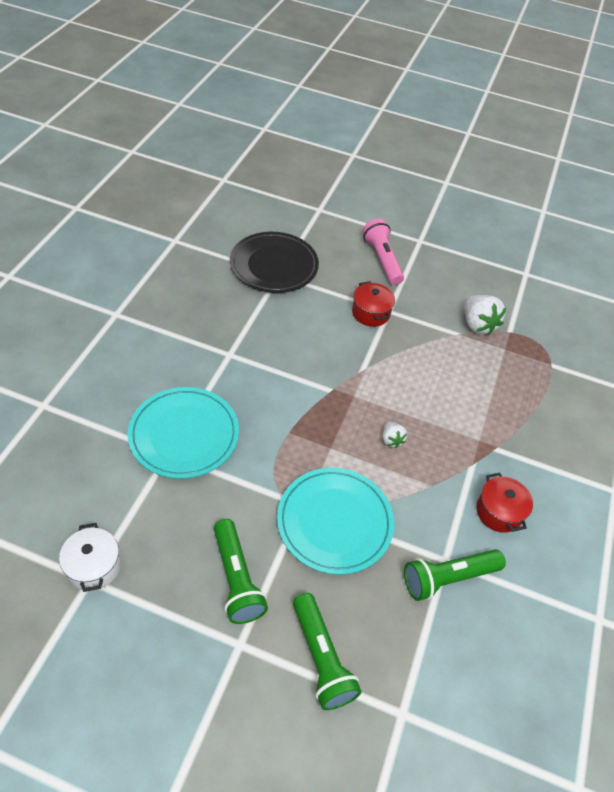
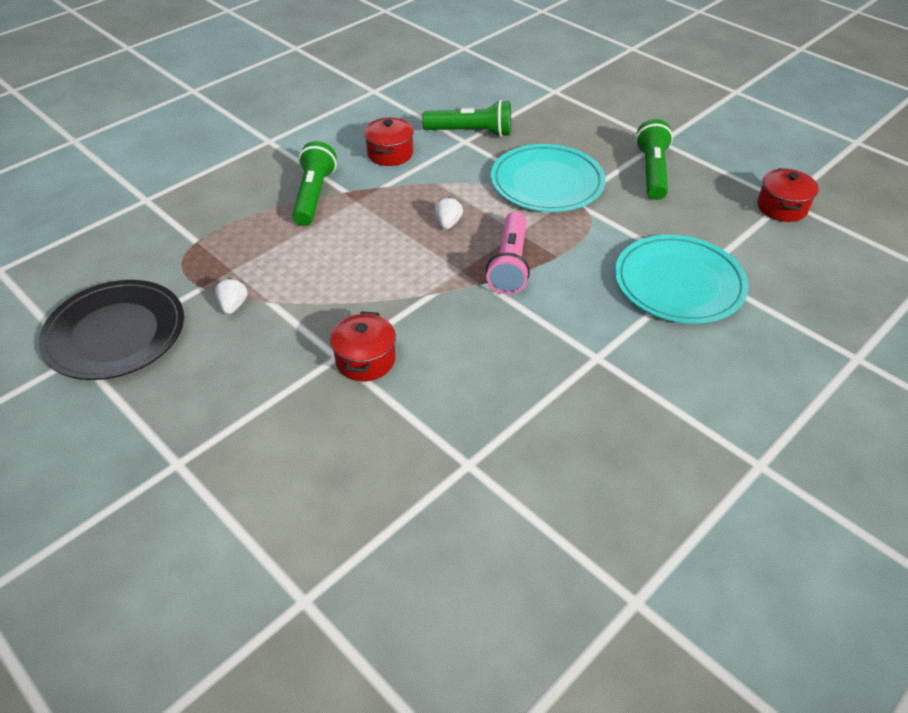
camera: 150 degrees left, 5 degrees down
white pot [59,523,121,592] -> red pot [757,168,819,222]
black plate [230,232,319,293] -> black plate moved to [39,280,184,380]
green flashlight [293,593,361,710] -> green flashlight moved to [292,141,337,226]
pink flashlight [362,219,404,285] -> pink flashlight moved to [486,211,530,294]
white strawberry [464,295,506,335] -> white strawberry [215,278,248,314], size x0.54

